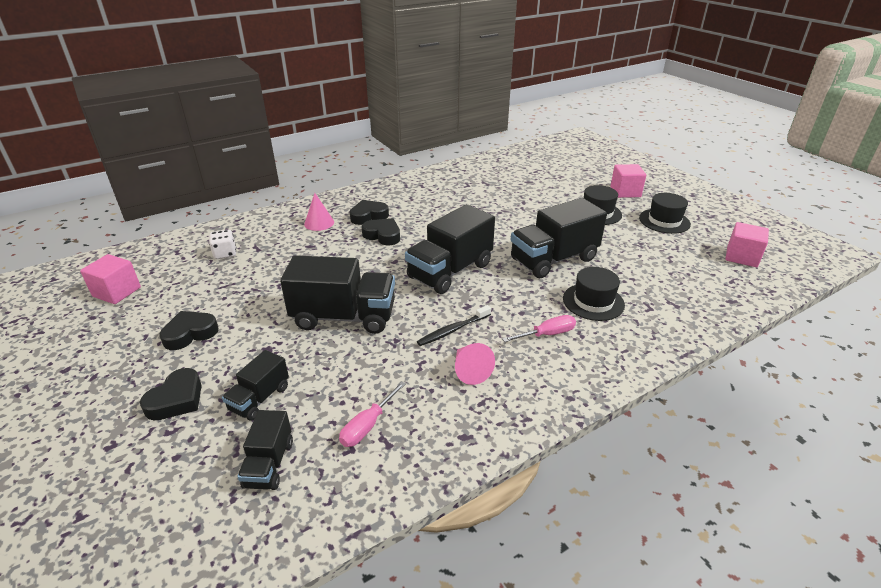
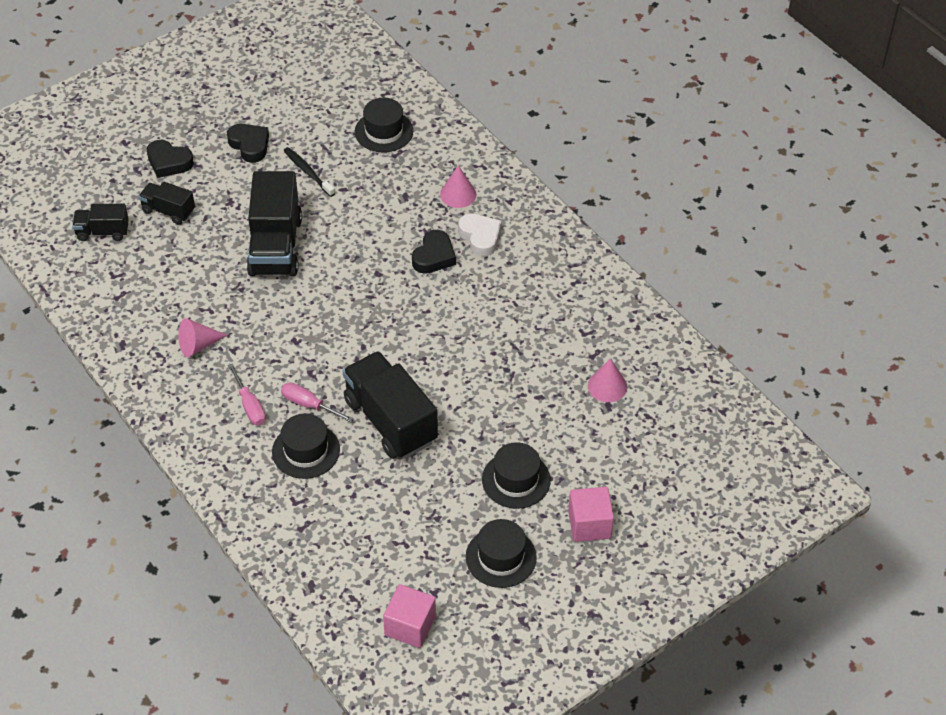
camera: 85 degrees right, 15 degrees up
pink cube [80,254,141,304] -> none
white dice [209,230,236,259] -> black hat [355,98,413,152]
pink screwdriver [339,381,406,447] -> pink screwdriver moved to [281,383,354,422]
black heart [350,200,389,225] -> white heart [458,213,502,257]
black truck [405,204,495,294] -> none
black toothbrush [417,305,491,346] -> black toothbrush moved to [284,147,335,197]
none -> pink cone [588,358,627,402]

